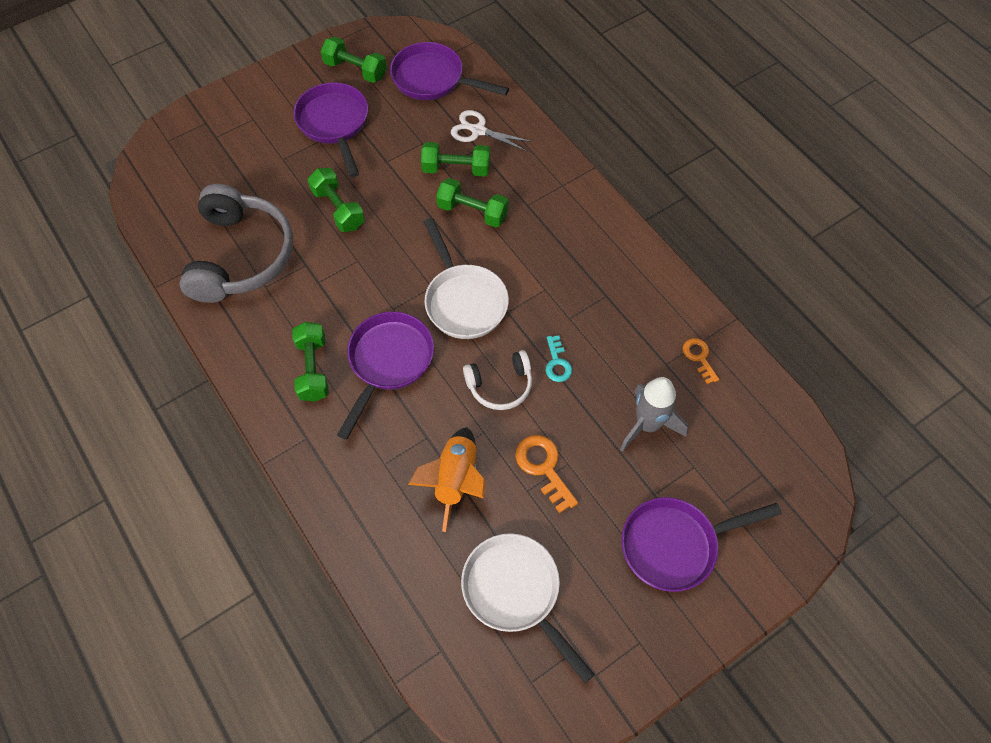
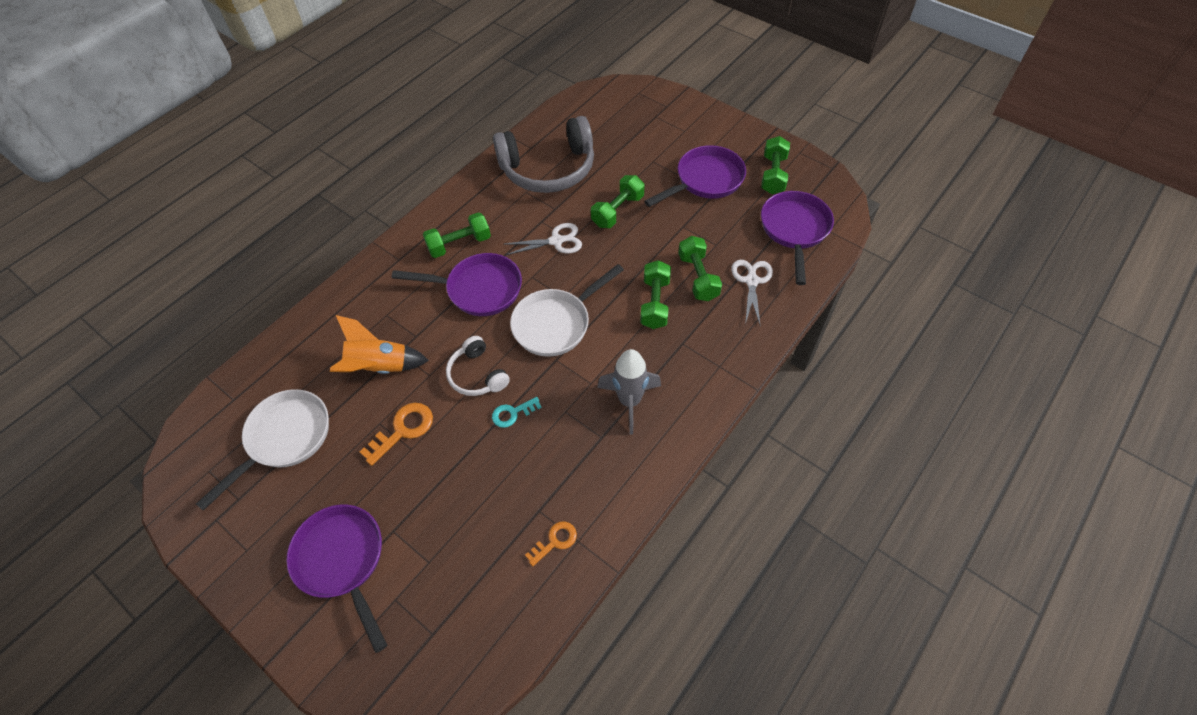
camera: 75 degrees right, 5 degrees down
grey rocket [620,377,688,452] -> grey rocket moved to [597,349,661,435]
none -> white scissors [504,223,582,255]

